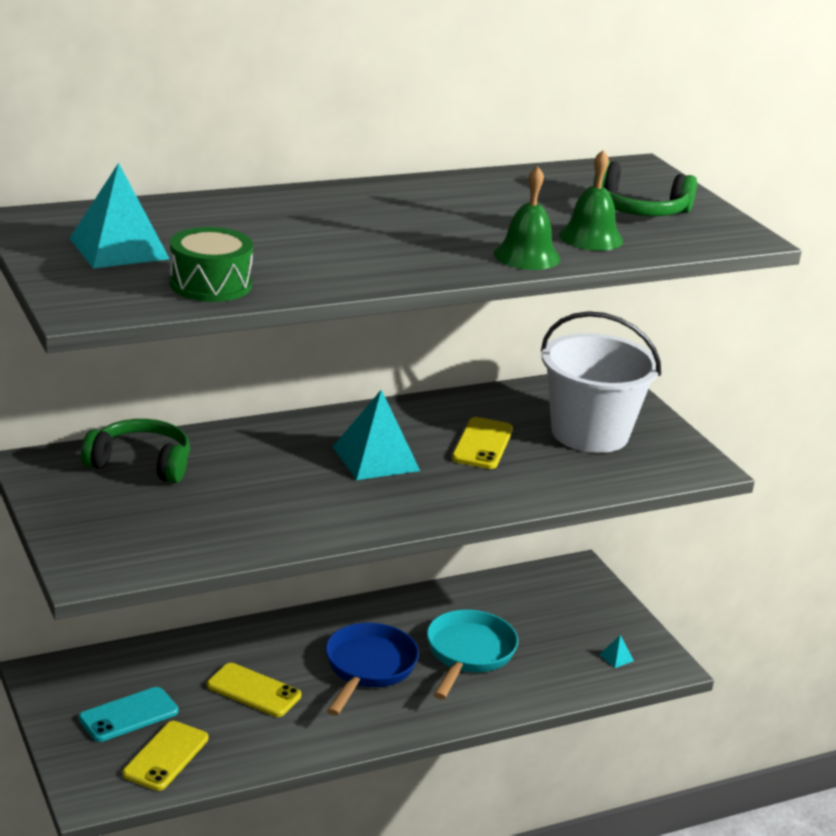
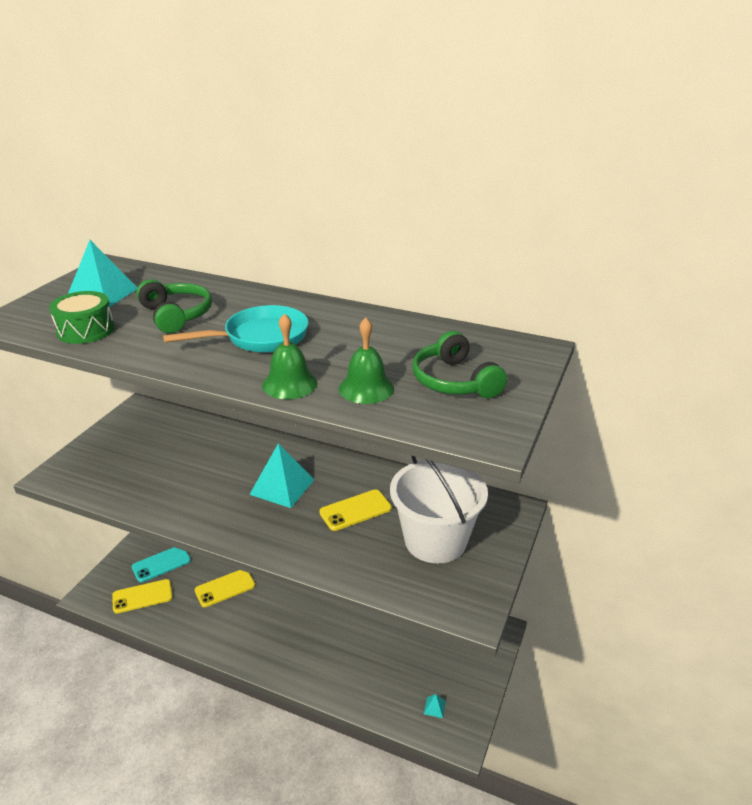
camera: 50 degrees right, 5 degrees up
turquoise phone [79,687,178,742] -> turquoise phone turned 45 degrees counterclockwise [131,547,191,582]
green headphones [81,419,190,483] -> green headphones moved to [136,279,212,333]
yellow phone [207,663,301,717] -> yellow phone turned 75 degrees clockwise [195,570,255,607]
blue pan [325,623,419,716] -> none
turquoise pan [427,610,518,700] -> turquoise pan moved to [163,305,309,352]

